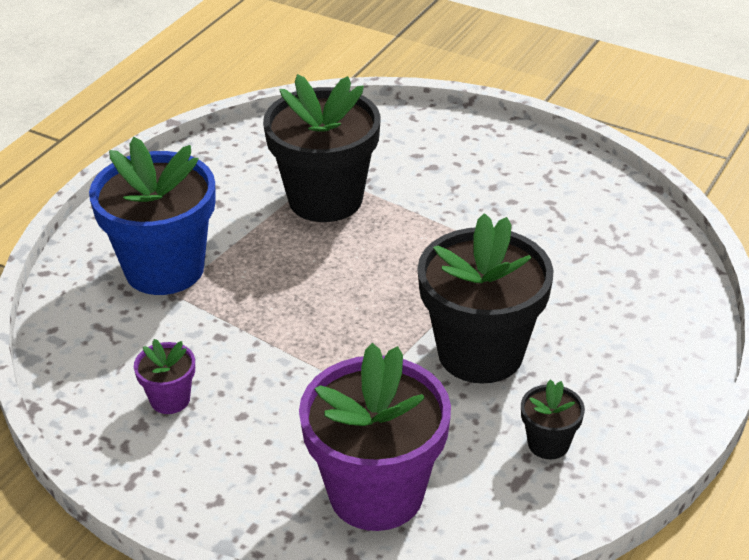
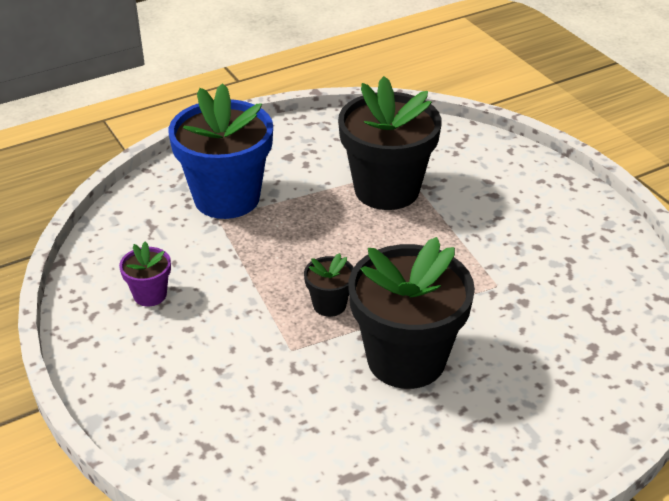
camera: 30 degrees right, 0 degrees up
purple flower pot [299,343,451,531] -> none
black flower pot [521,379,585,459] -> black flower pot moved to [304,253,354,317]

